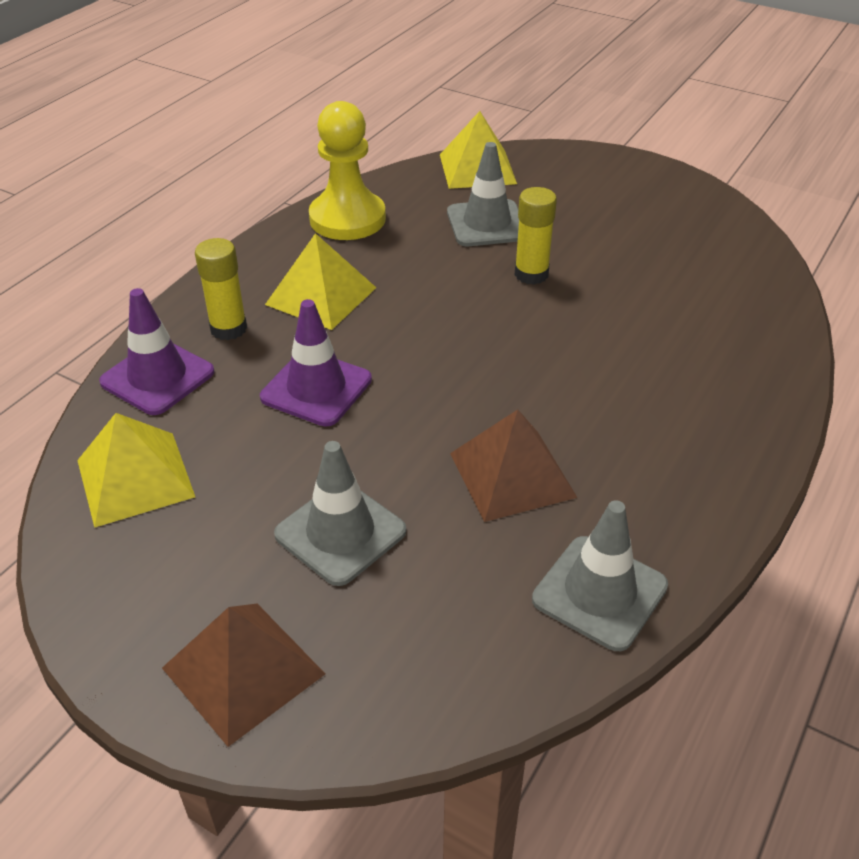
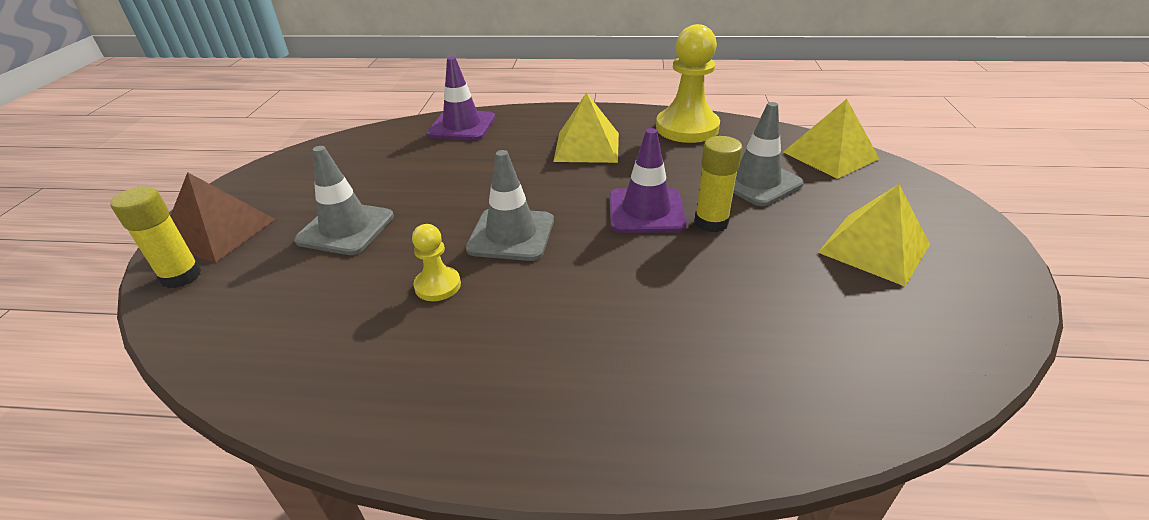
camera: 65 degrees right, 5 degrees down
yellow pyramid [77,413,195,528] -> yellow pyramid moved to [818,184,930,286]
yellow glue stick [195,238,247,340] -> yellow glue stick moved to [110,186,202,288]
purple traffic cone [260,299,372,427] -> purple traffic cone moved to [609,128,687,233]
brown pyramid [450,409,577,522] -> yellow pawn [412,224,461,301]
grey traffic cone [532,500,668,651] -> grey traffic cone moved to [466,150,554,261]

